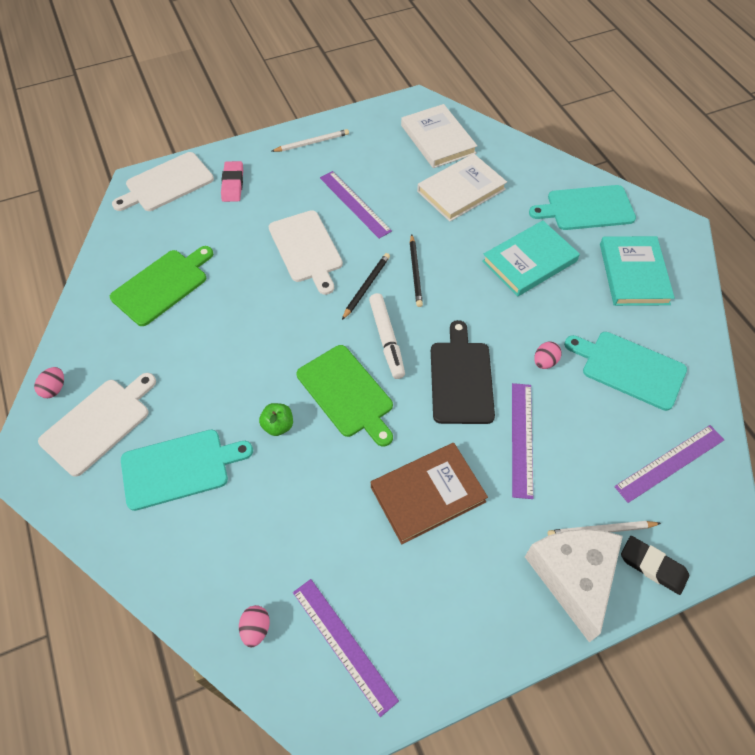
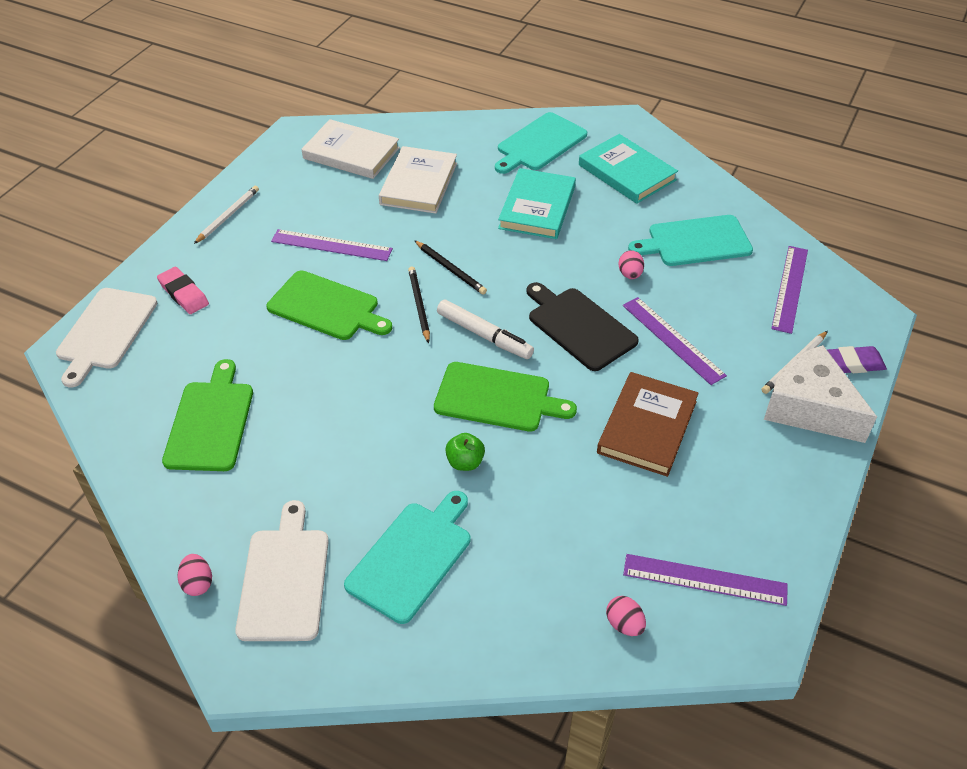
camera: 40 degrees left, 10 degrees down
white cutting board [268,210,343,295] -> green cutting board [266,270,392,340]
black eraser [621,536,689,595] -> purple eraser [827,346,887,373]

